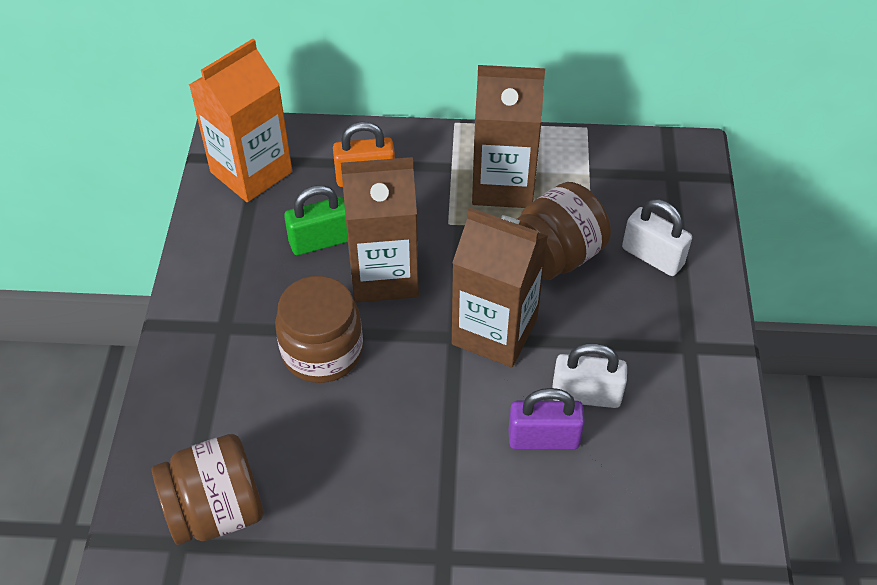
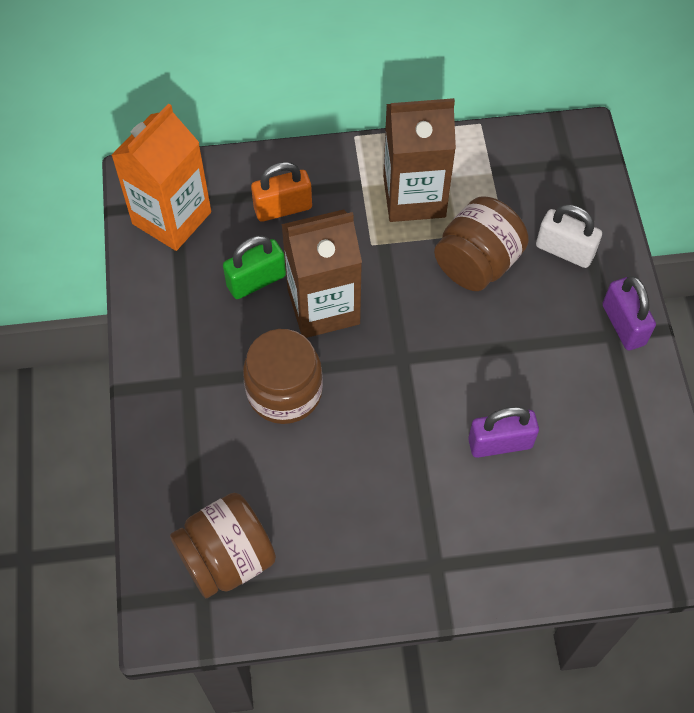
camera: 10 degrees left, 10 degrees up
brown carton [452,207,548,367] -> none
white padlock [553,343,627,408] -> none
none -> purple padlock [603,276,656,350]

